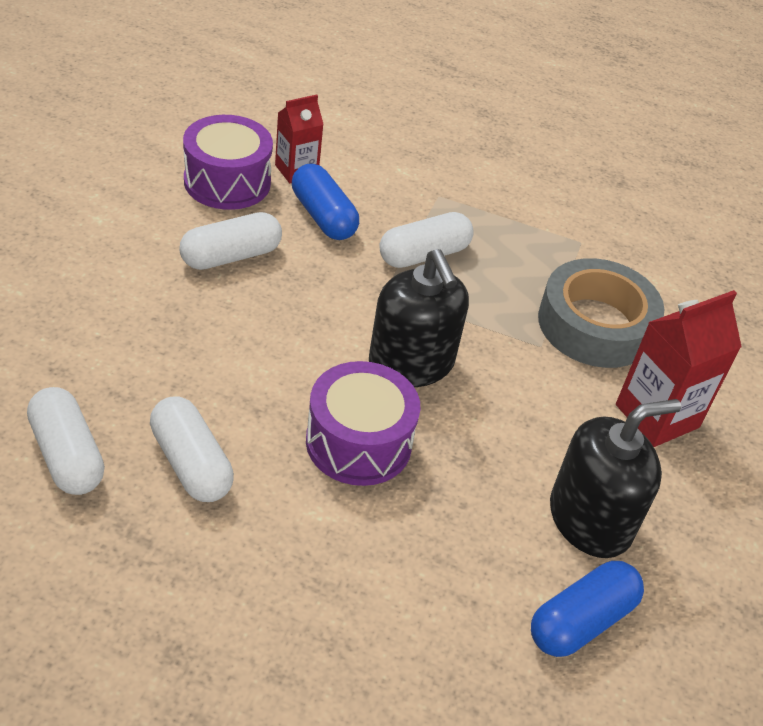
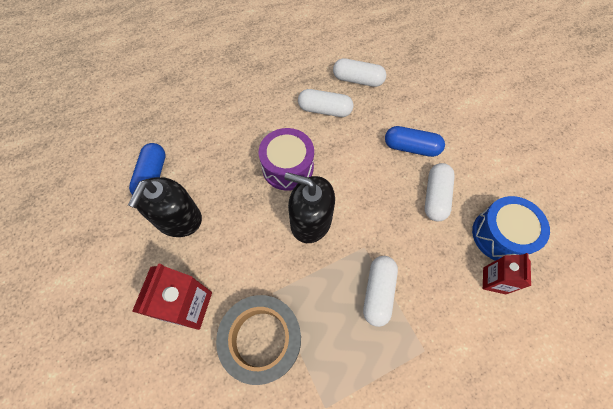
camera: 140 degrees right, 20 degrees up
purple drum [183,115,273,210] -> blue drum [472,196,550,261]
blue capsule [292,163,359,240] -> blue capsule moved to [385,126,445,157]

